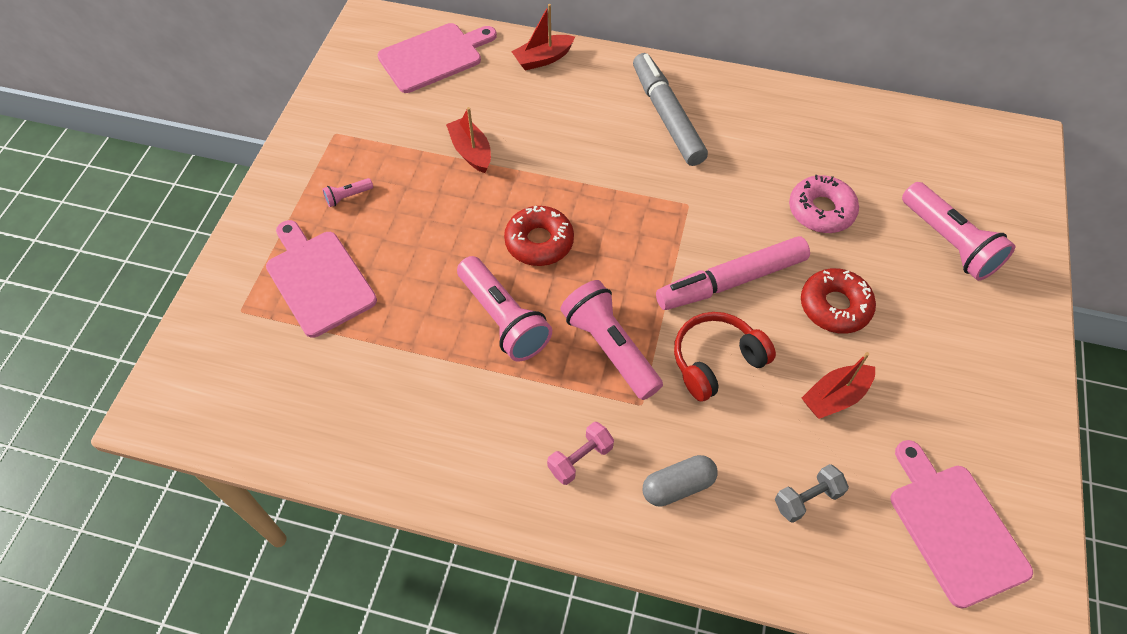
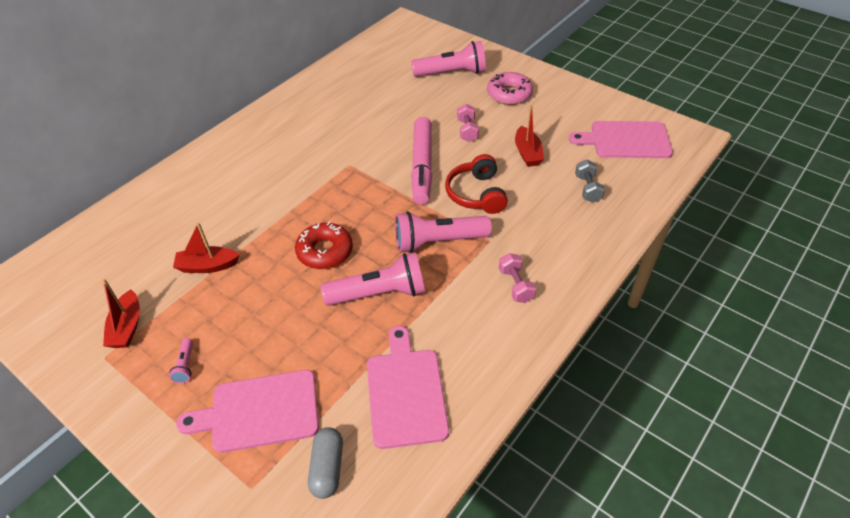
camera: 65 degrees left, 10 degrees down
pink cutting board [377,23,497,93] -> pink cutting board moved to [367,326,449,449]
red boat [511,4,575,71] -> red boat moved to [102,279,140,348]
grey marker [633,53,708,166] -> none
grey capsule [643,455,718,507] -> grey capsule moved to [308,427,343,499]
pink donut [789,175,859,233] -> pink donut moved to [487,72,533,105]
red donut [801,268,876,334] -> pink dumbbell [457,104,479,142]

